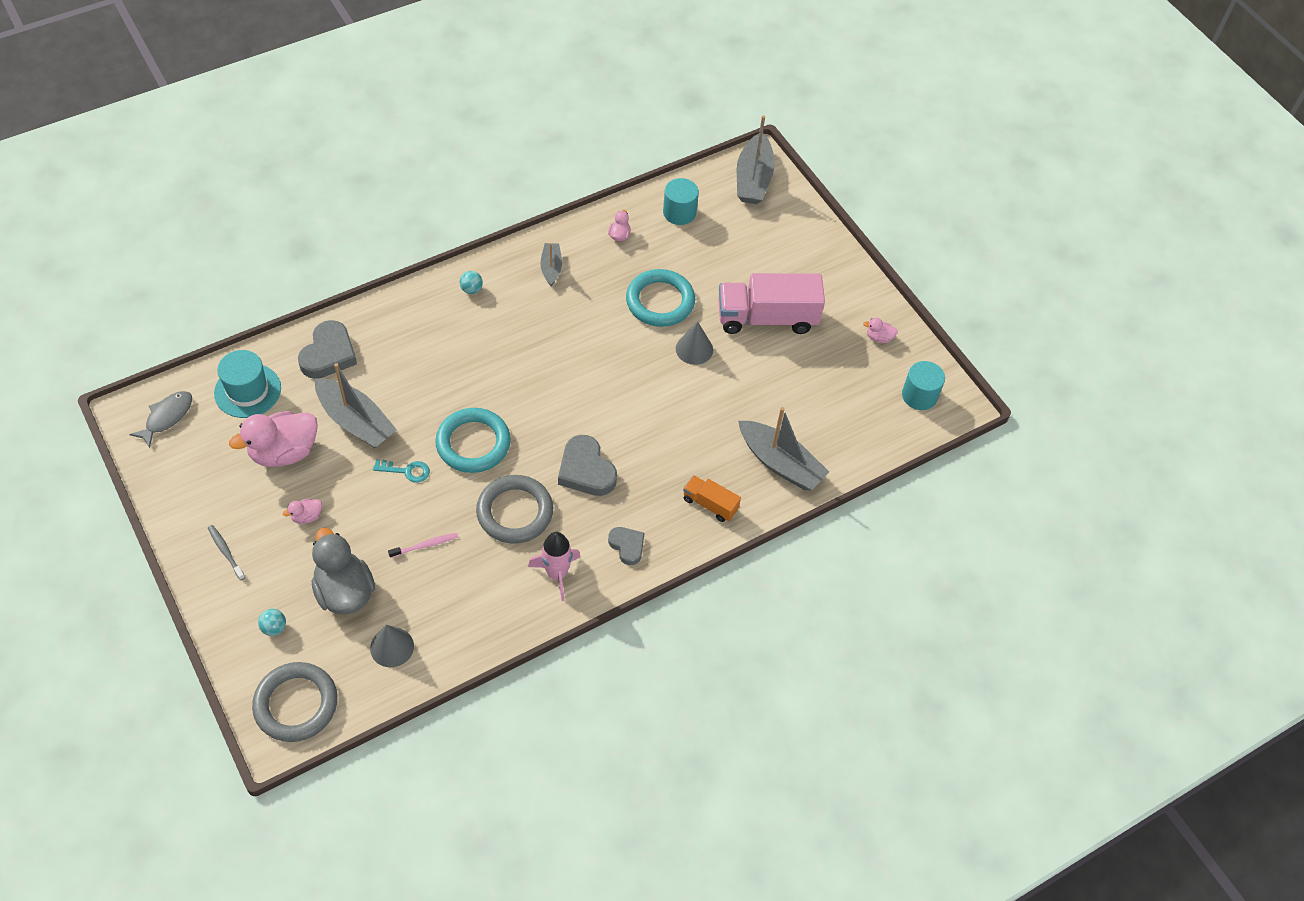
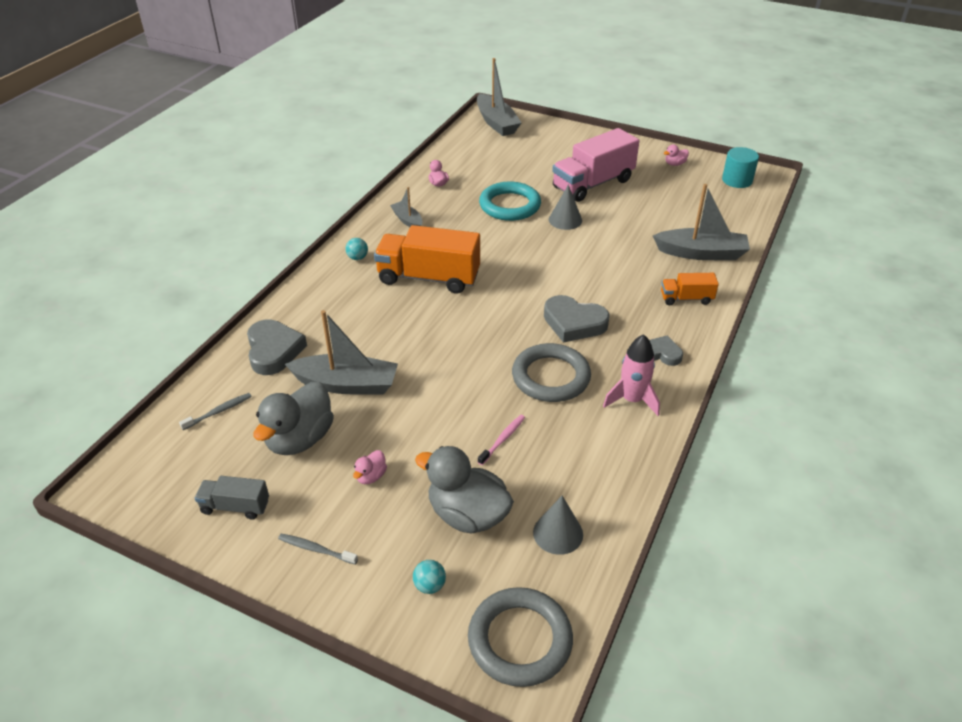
camera: 30 degrees left, 15 degrees down
grey fish [129,391,192,448] -> none
turquoise hat [214,350,281,418] -> grey toothbrush [179,393,252,430]
pink duck [229,411,318,467] -> grey duck [253,382,334,455]
turquoise key [373,460,430,483] -> none
turquoise ring [435,408,511,473] -> none
turquoise cylinder [663,178,699,225] -> none
none -> grey truck [195,476,269,520]
none -> orange truck [374,225,480,293]

